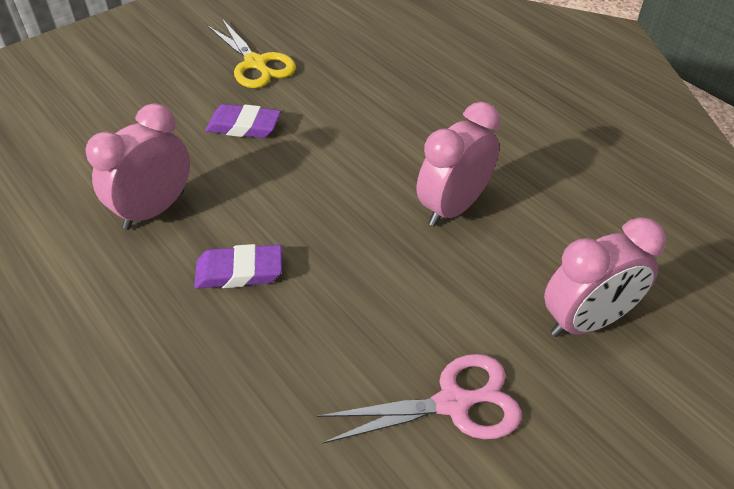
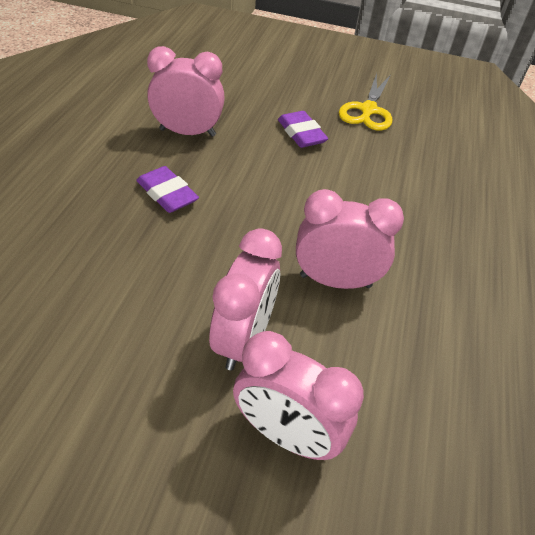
camera: 50 degrees right, 0 degrees up
pink scissors [317,354,522,444] -> none
none -> pink clock [209,228,282,370]

